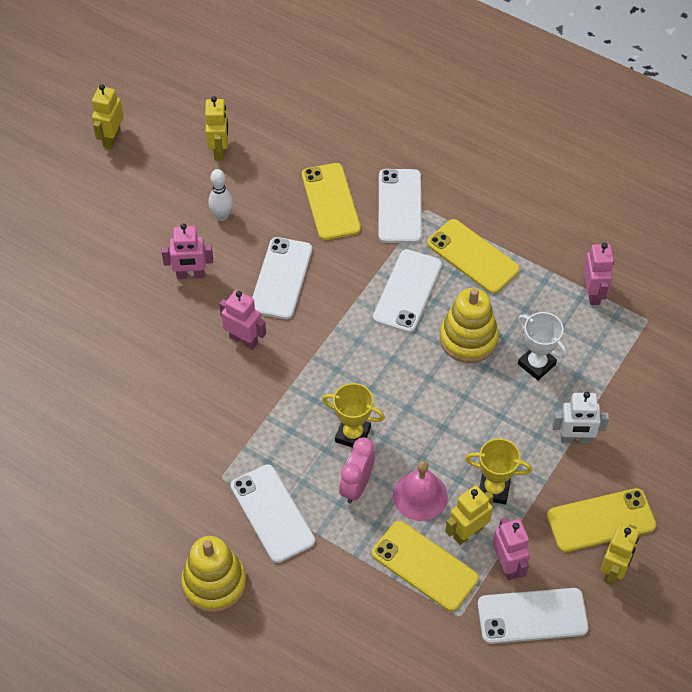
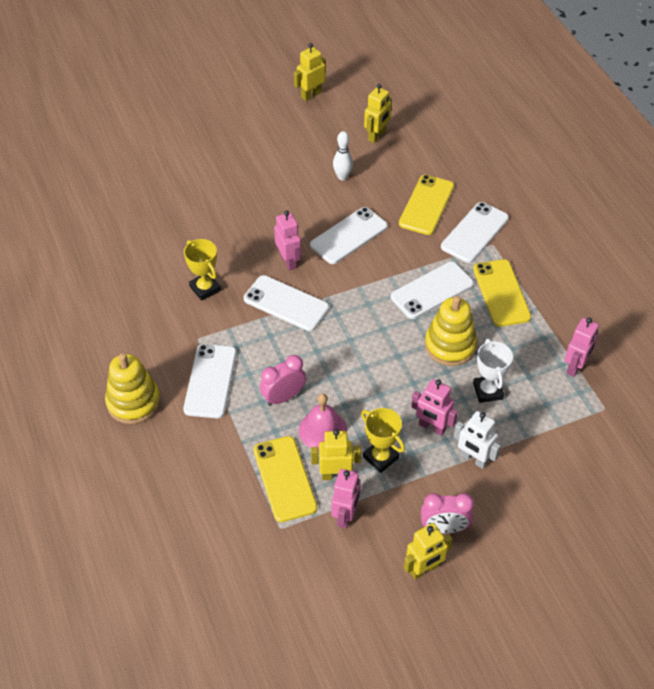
camera: 35 degrees right, 5 degrees down
pink robot [162,223,213,279] -> pink robot moved to [411,379,458,436]
yellow trophy [322,383,385,448] -> yellow trophy moved to [184,239,221,301]
white phone [478,588,589,644] -> white phone moved to [244,275,329,331]
yellow phone [547,488,656,552] -> pink clock [421,493,474,534]

